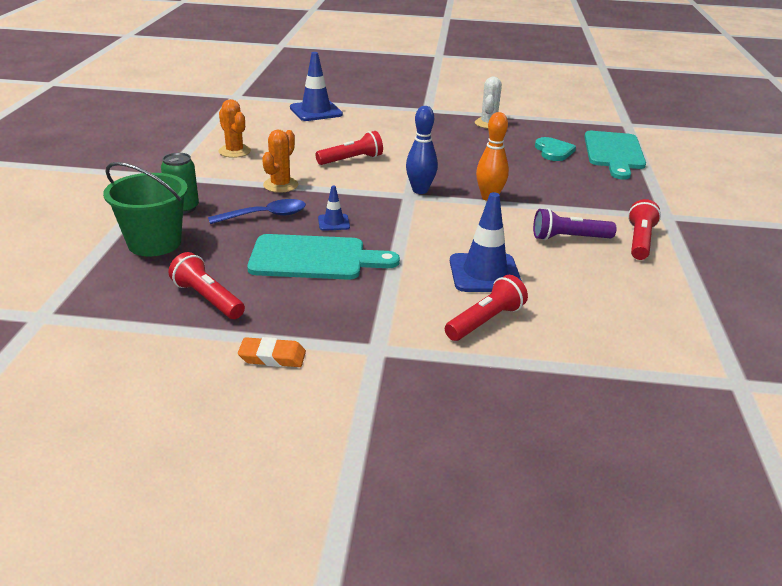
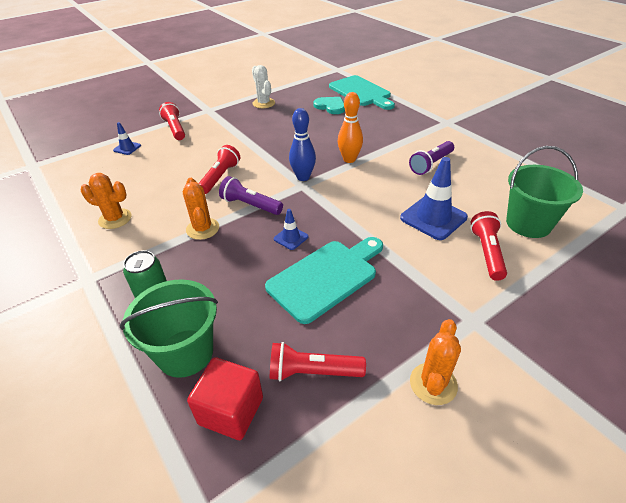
camera: 40 degrees left, 10 degrees up
blue spoon [208,199,306,224] -> none
orange eraser [238,337,306,367] -> orange cactus [410,319,461,405]
blue traffic cone [290,52,343,121] -> blue traffic cone [113,122,141,155], size x0.51
red flashlight [628,199,661,260] -> red flashlight moved to [159,102,185,140]
none -> red cube [187,357,263,440]
none -> purple flashlight [219,176,283,215]
none -> green bucket [506,146,583,238]

